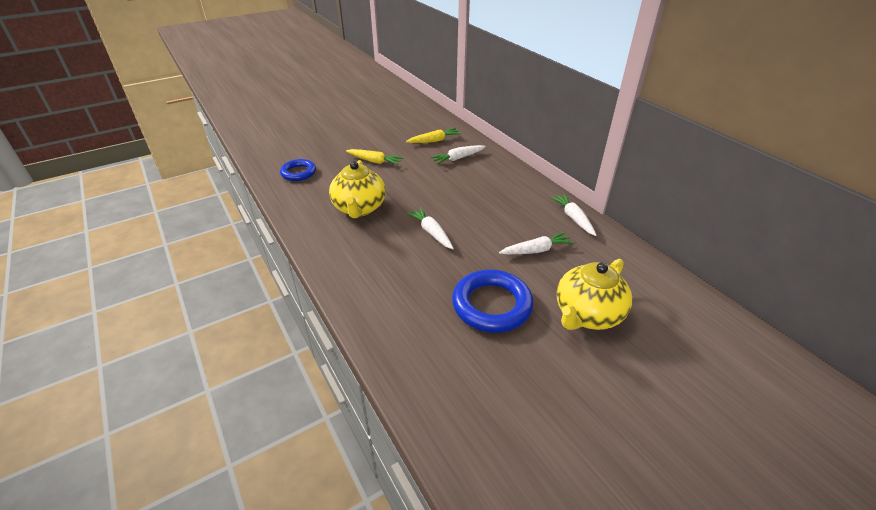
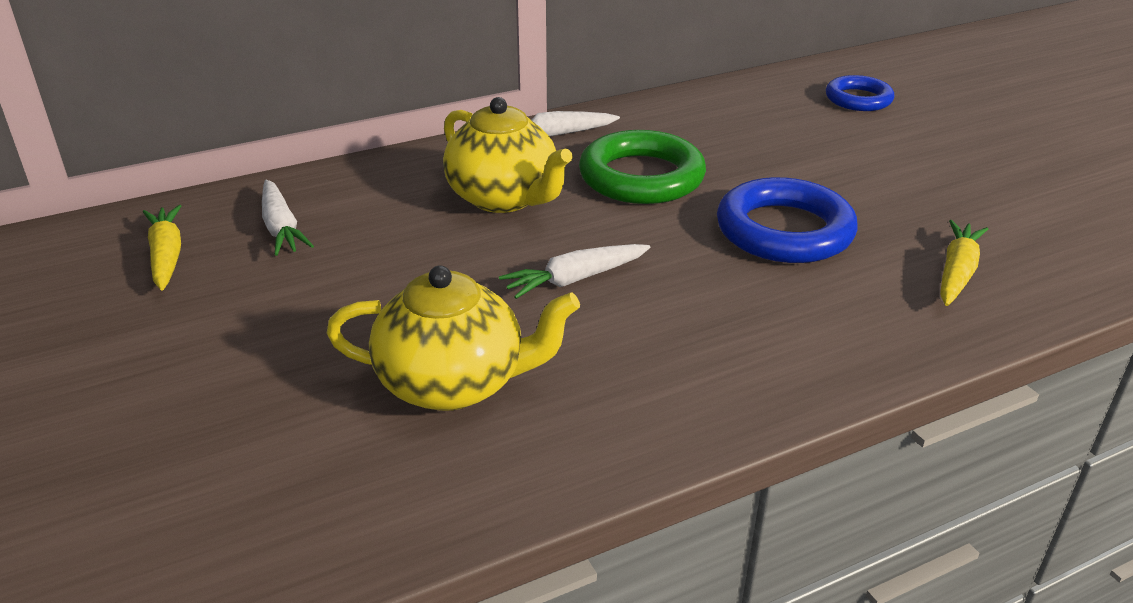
camera: 85 degrees left, 5 degrees down
blue ring [280,159,316,181] -> blue ring moved to [826,75,894,111]
yellow carrot [346,149,403,165] -> yellow carrot moved to [940,220,988,306]
white carrot [499,232,574,254] -> green ring [579,130,706,204]
yellow teapot [557,259,633,330] -> yellow teapot moved to [443,97,573,213]

